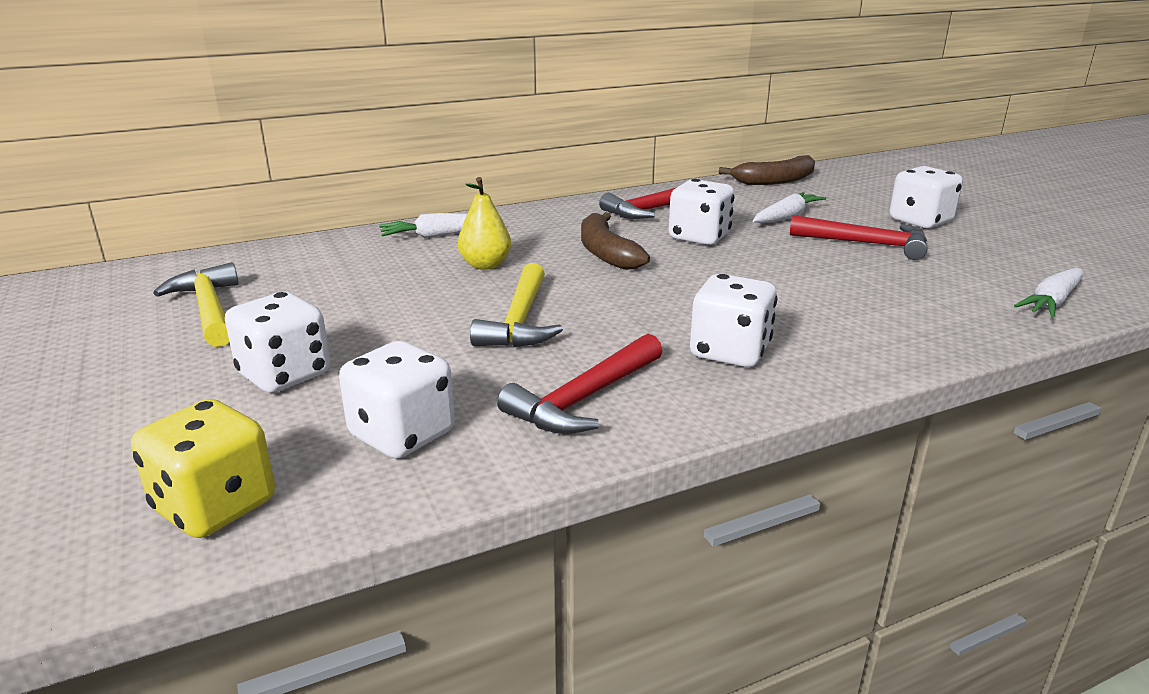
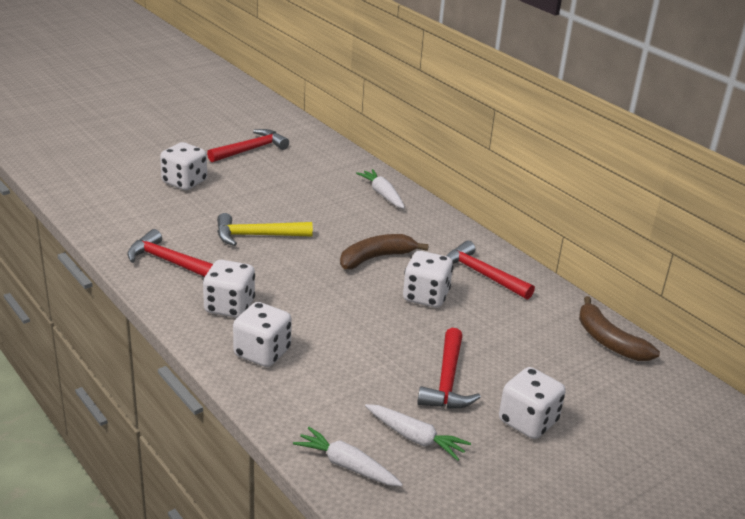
camera: 75 degrees right, 5 degrees up
yellow dice [131,399,275,538] -> none
yellow hammer [154,262,239,347] -> red hammer [207,129,289,162]
white dice [339,341,455,459] -> white dice moved to [233,302,292,367]
yellow pear [458,177,511,270] -> none
white carrot [753,192,827,223] -> white carrot moved to [365,404,471,461]

